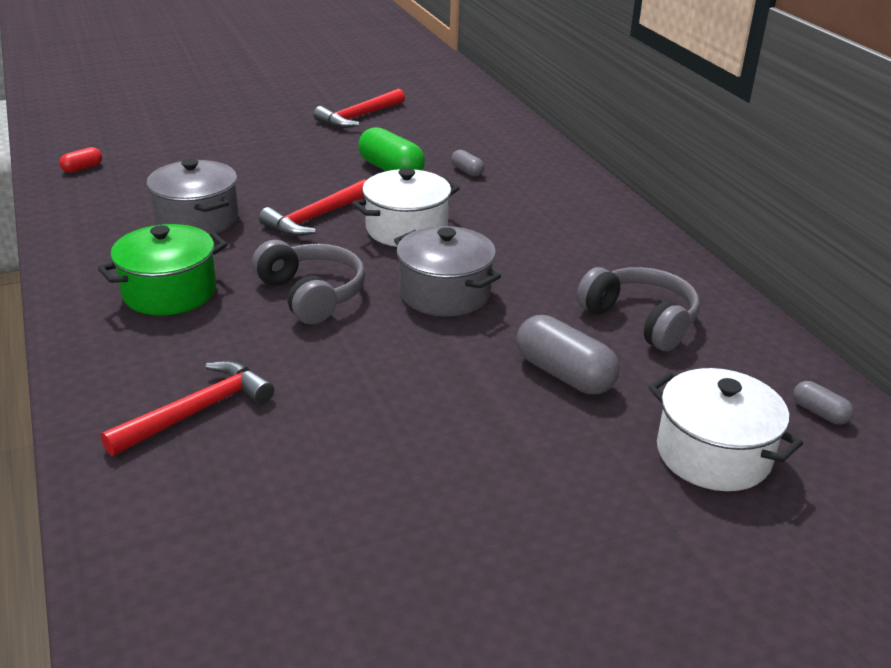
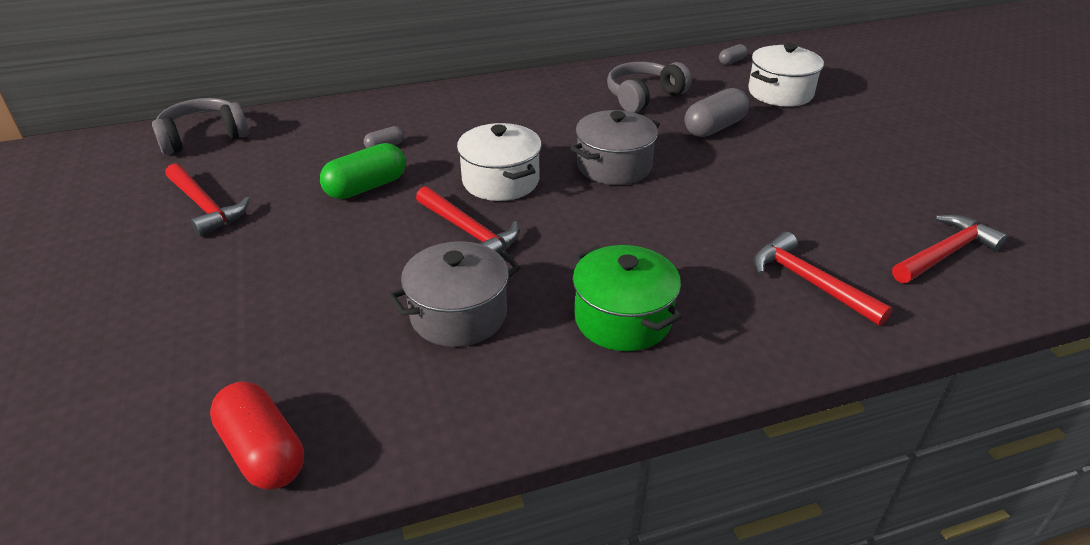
camera: 85 degrees left, 5 degrees up
red capsule [59,147,102,173] -> red capsule [210,381,304,490], size x1.97
grey headphones [252,240,366,324] -> grey headphones moved to [152,98,249,155]
none -> red hammer [892,215,1007,283]

